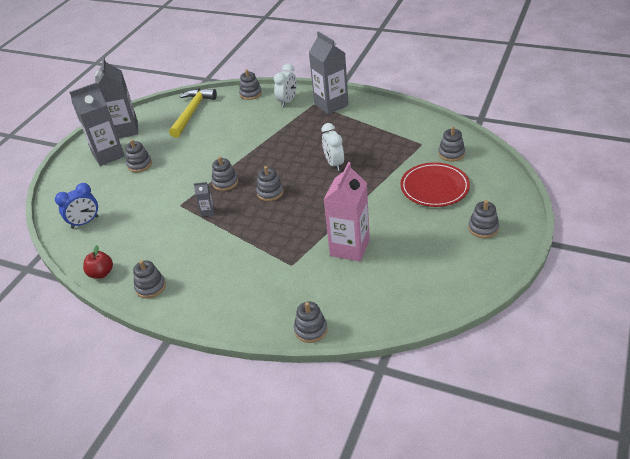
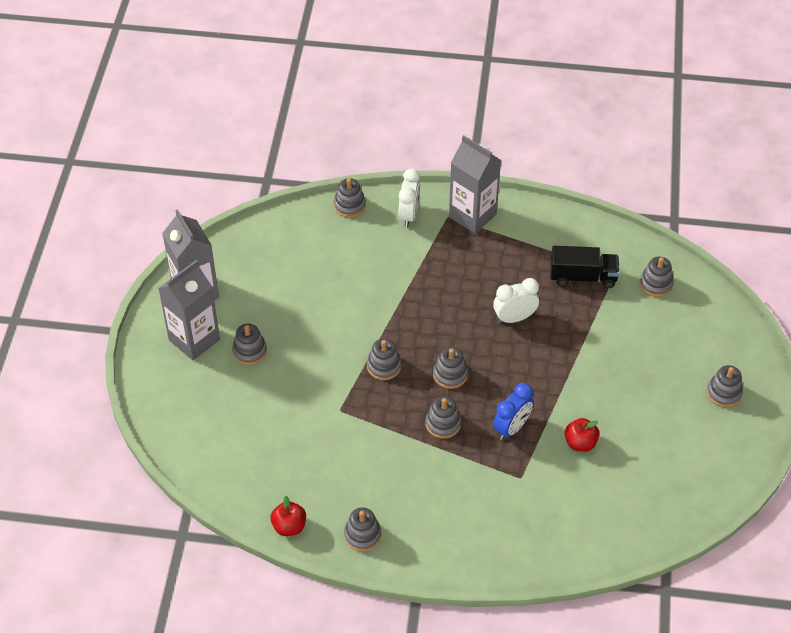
camera: 20 degrees left, 10 degrees up
blue clock [55,183,99,229] -> blue clock moved to [493,383,534,440]
yellow hammer [169,88,217,138] -> none
grey carton [194,182,214,217] -> none
grey stacking toy [294,301,328,343] -> grey stacking toy moved to [426,396,461,439]
white clock [321,123,344,171] -> white clock turned 105 degrees clockwise [493,278,539,323]
pink carton [324,162,370,262] -> red apple [565,418,599,452]
red plate [400,162,470,207] -> none
none -> black truck [550,246,620,288]

